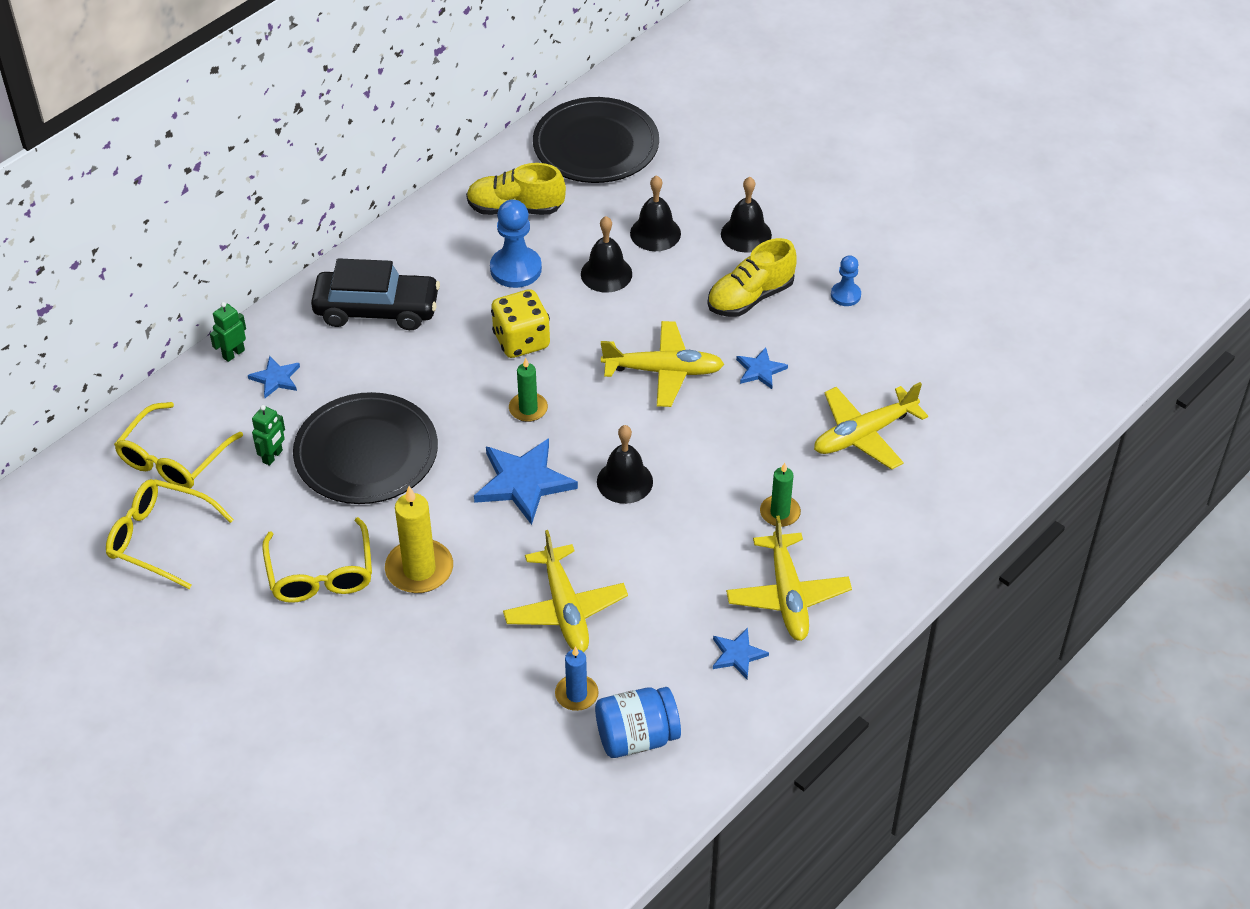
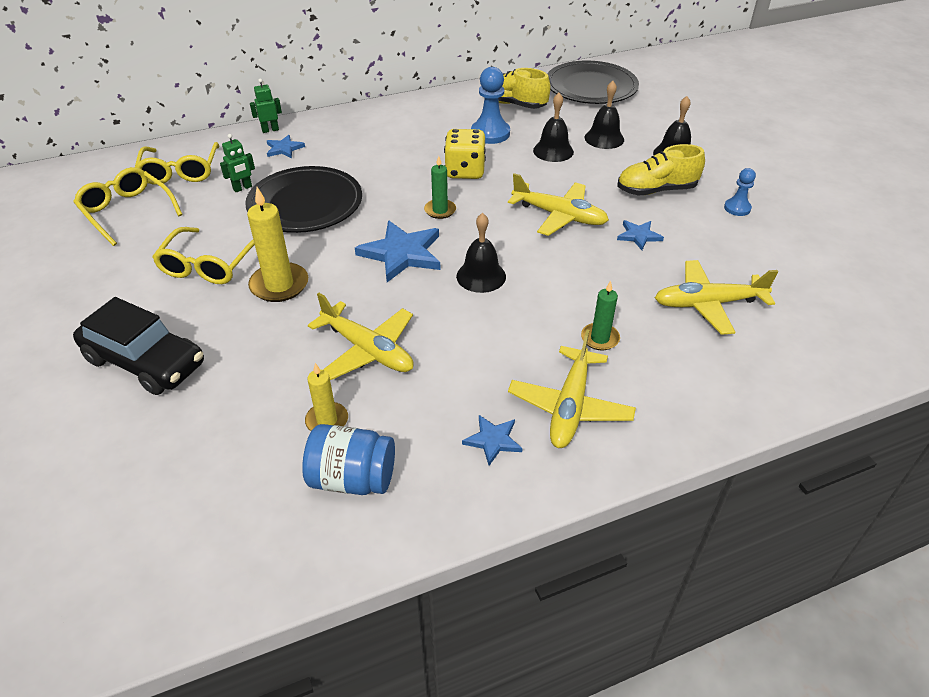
camera: 25 degrees right, 5 degrees down
yellow glasses [114,402,243,488] -> yellow glasses turned 60 degrees counterclockwise [135,142,219,185]
black car [311,258,440,330] -> black car moved to [73,297,204,395]
yellow plane [503,530,628,652] -> yellow plane turned 60 degrees counterclockwise [308,293,414,380]
blue candle [555,646,599,711] -> yellow candle [305,363,348,431]

